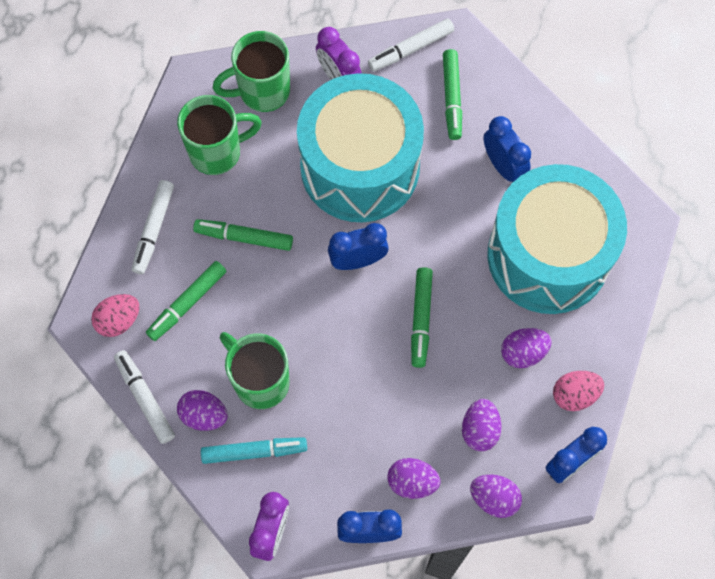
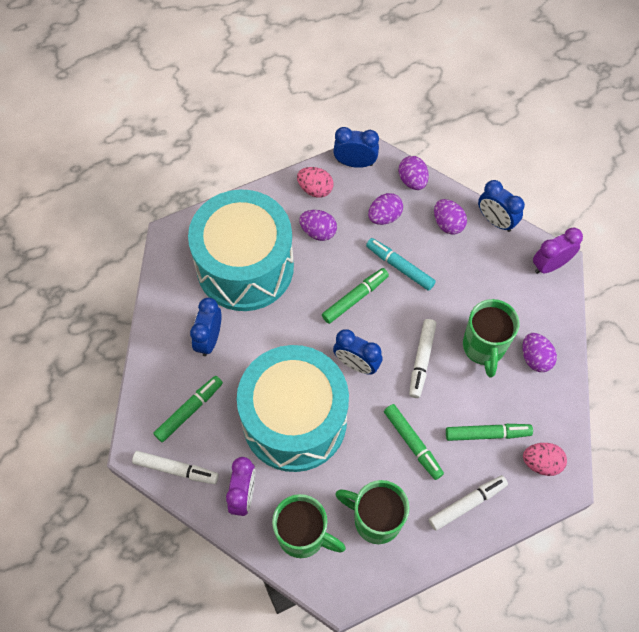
camera: 135 degrees left, 5 degrees down
white marker [114,350,175,444] -> white marker moved to [409,319,436,398]
turquoise marker [201,437,307,464] -> turquoise marker moved to [366,238,436,291]

